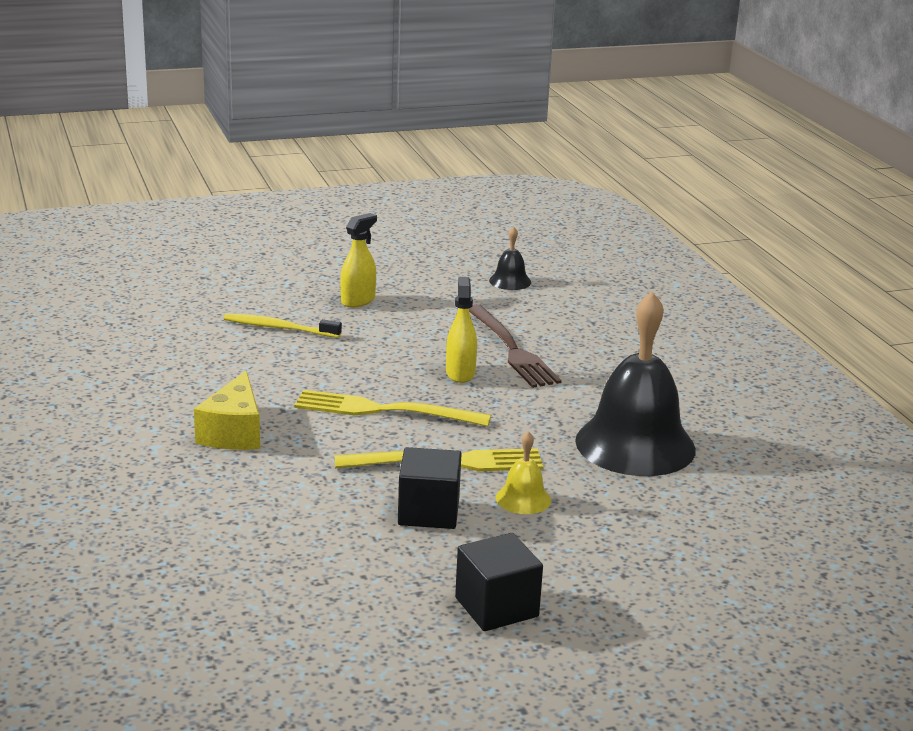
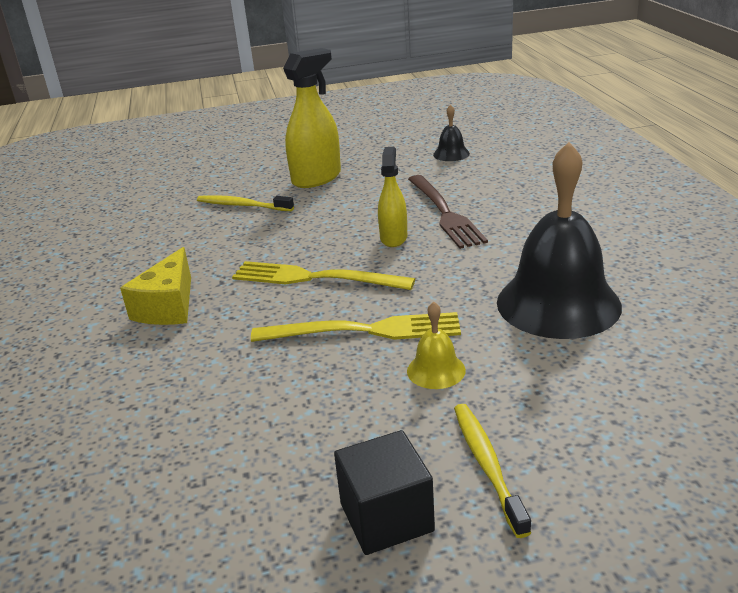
camera: 10 degrees right, 5 degrees up
yellow spray bottle [341,213,377,307] -> yellow spray bottle [283,48,341,188], size x1.62
black cube [398,447,462,529] -> none
none -> yellow toothbrush [454,404,531,538]

